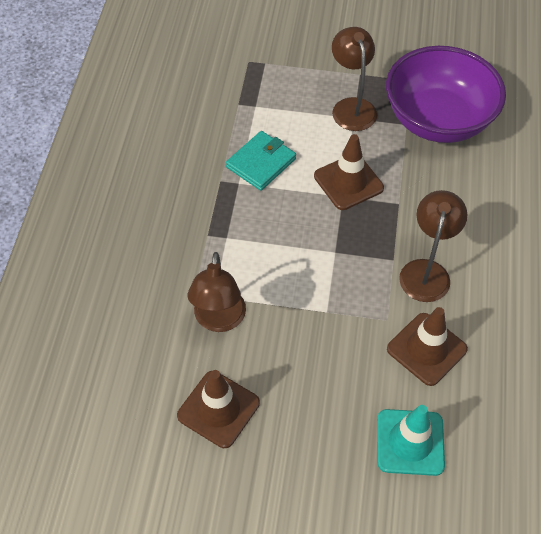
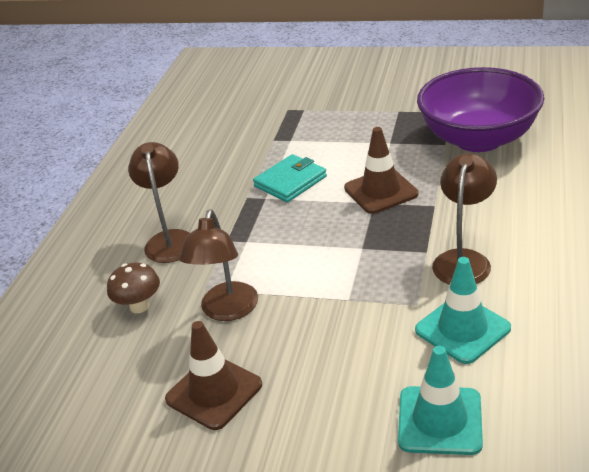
camera: 10 degrees right, 20 degrees down
brown lamp [332,27,377,131] -> brown lamp moved to [128,142,190,263]
brown traffic cone [387,307,468,386] -> turquoise traffic cone [415,257,511,364]
none -> brown mushroom [107,263,160,313]

